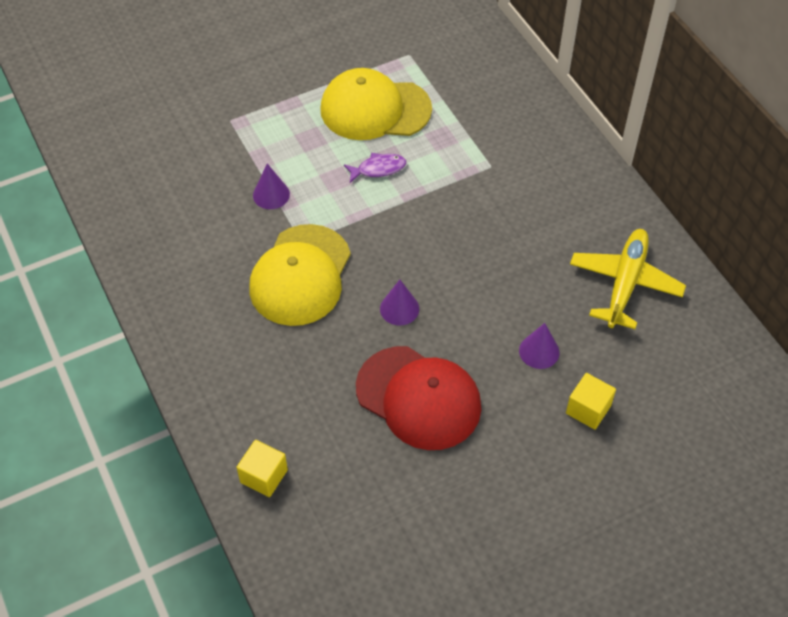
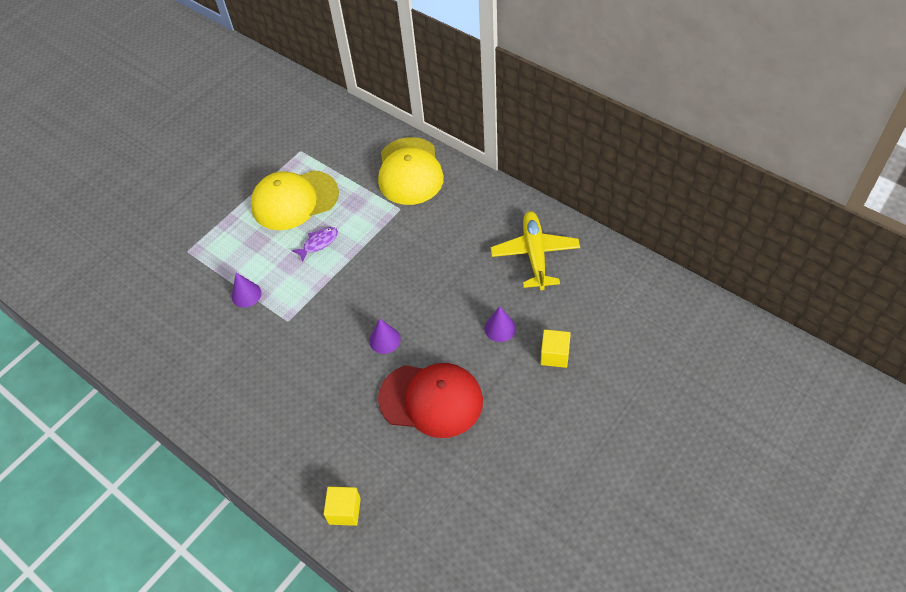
camera: 20 degrees left, 0 degrees up
yellow cap [249,224,351,326] -> yellow cap moved to [378,137,444,205]

